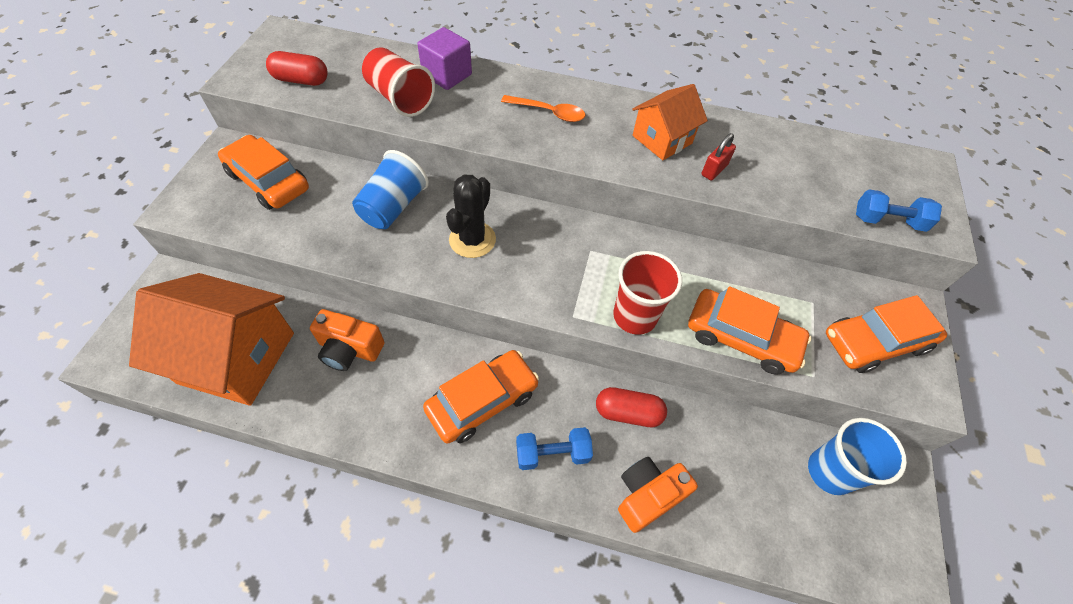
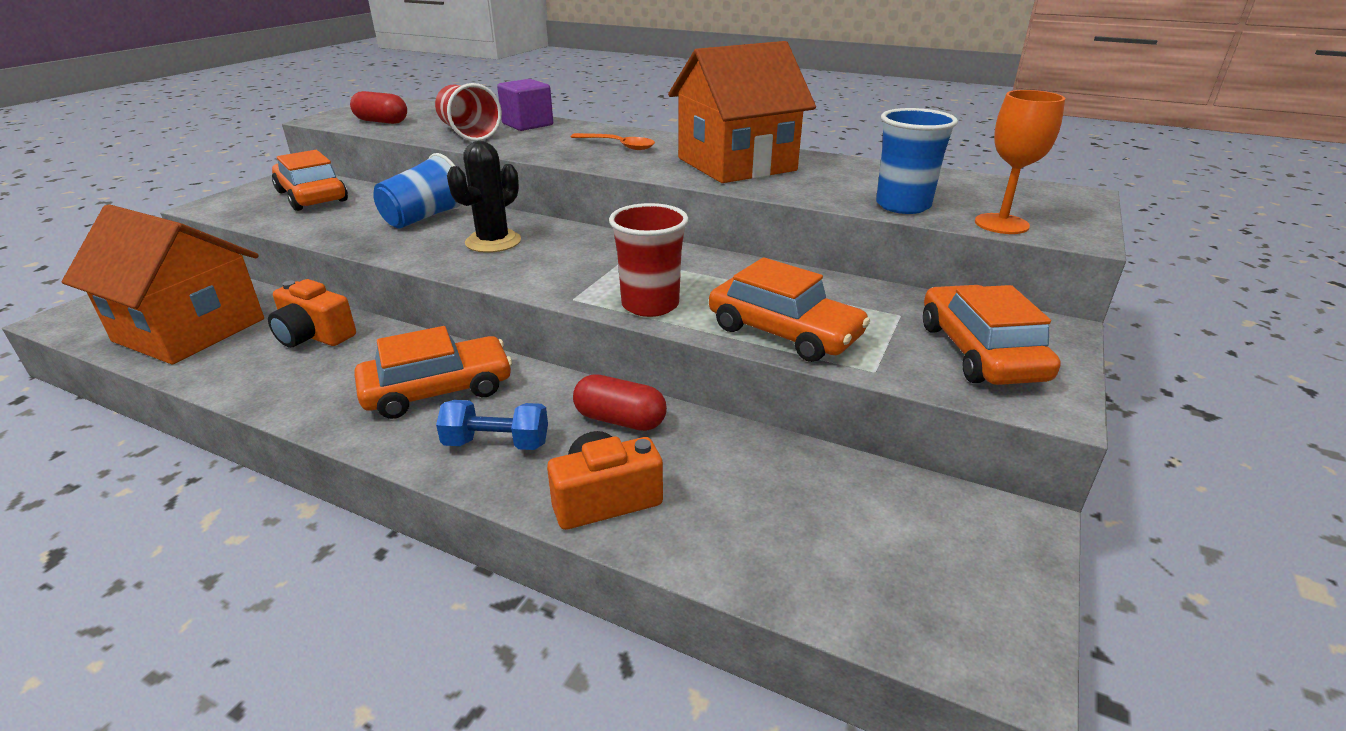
camera: 15 degrees right, 25 degrees down
orange house [632,84,708,160] -> orange house [668,41,816,183], size x1.74
red padlock [701,133,736,181] -> none
blue cup [808,418,907,495] -> blue cup moved to [876,108,958,214]
orange car [826,295,947,373] -> orange car turned 90 degrees clockwise [923,285,1060,385]
blue dumbbell [856,189,942,232] -> orange goblet [975,90,1065,234]

